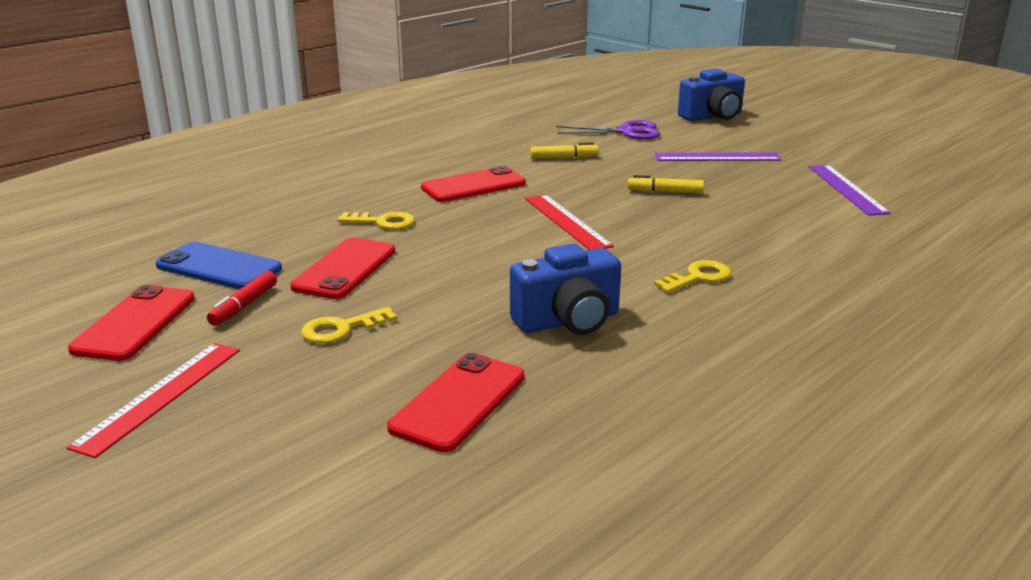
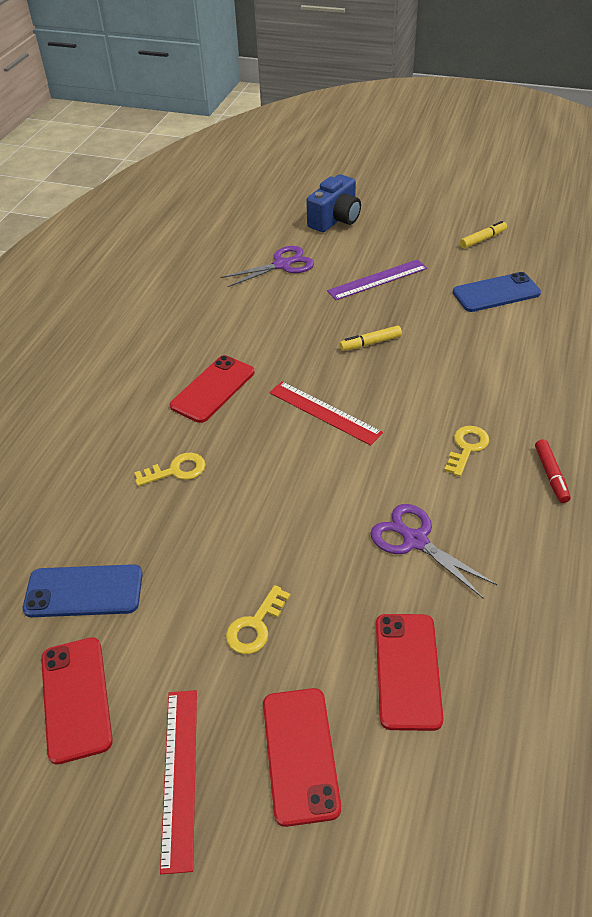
camera: 25 degrees left, 20 degrees up
red marker [207,271,277,326] -> red marker moved to [535,439,571,503]
red phone [290,237,395,299] -> red phone moved to [263,688,341,827]
blue camera [510,244,621,335] -> purple scissors [370,504,497,599]
yellow marker [530,142,599,159] -> yellow marker moved to [460,221,507,249]
purple ruler [809,165,891,216] -> blue phone [453,272,541,312]

